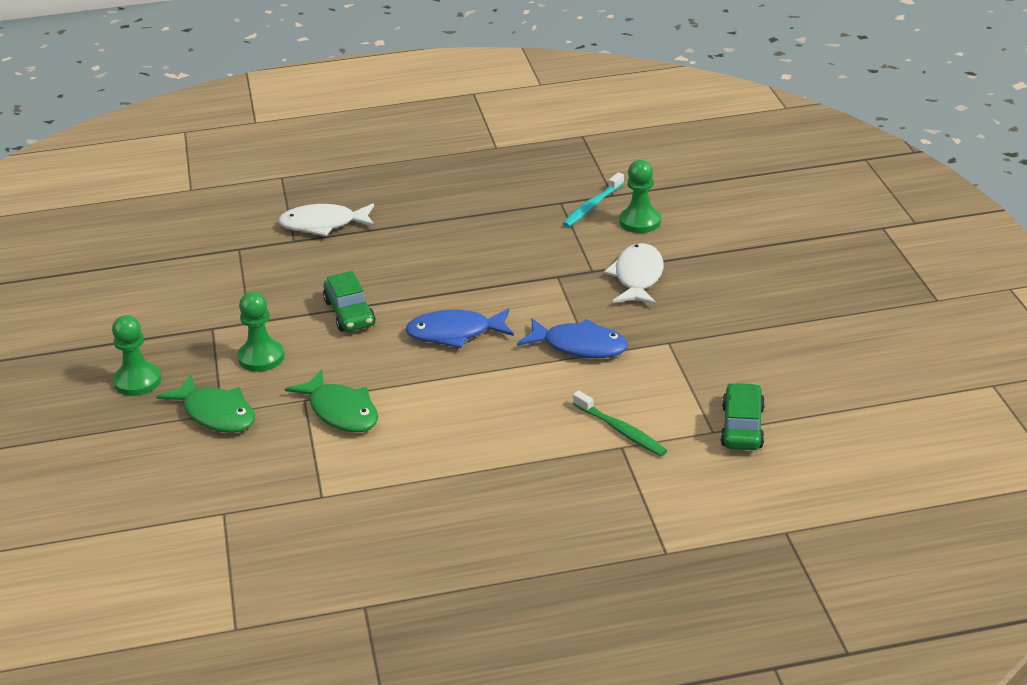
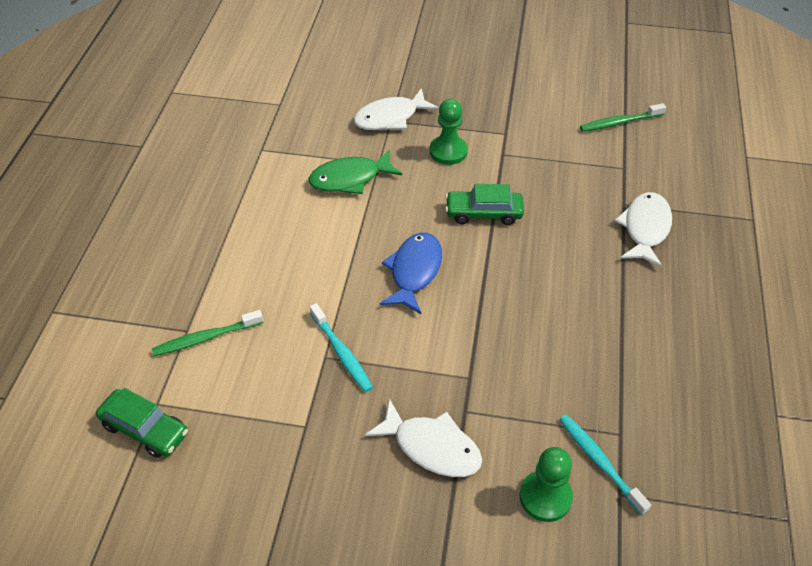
camera: 110 degrees right, 15 degrees up
green pawn [112,315,161,396] -> none
green fish [157,374,255,433] -> white fish [353,88,439,130]
blue fish [517,318,628,358] -> turquoise toothbrush [310,303,373,392]
none -> green toothbrush [580,103,666,132]

